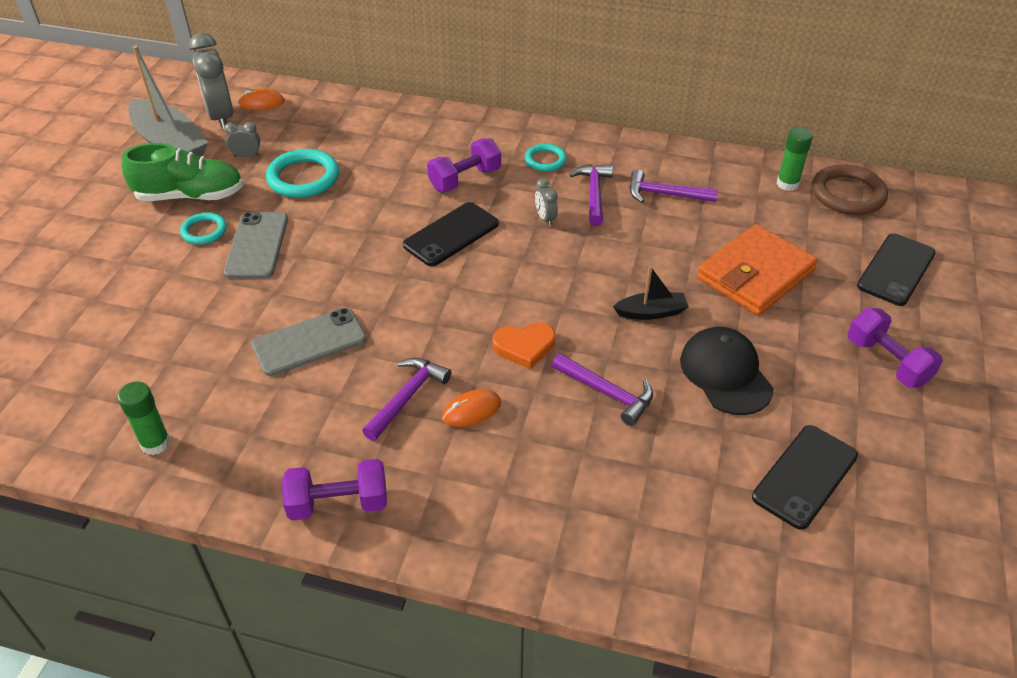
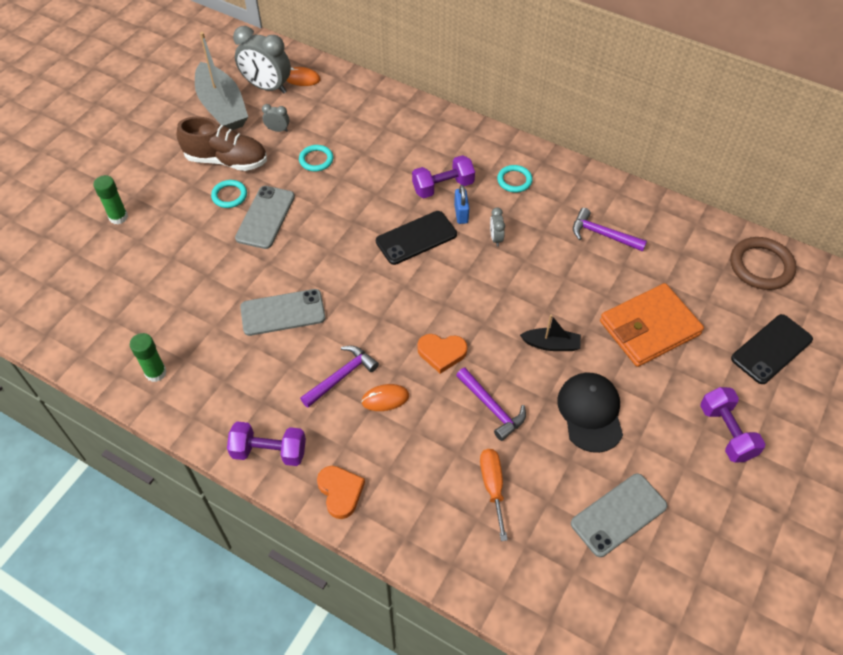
camera: 15 degrees right, 10 degrees up
green shoe [122,143,243,201] -> brown shoe [176,117,267,171]
grey clock [189,33,233,130] -> grey clock turned 60 degrees counterclockwise [233,26,291,94]
turquoise ring [266,149,339,198] -> turquoise ring [299,145,333,171], size x0.59
purple hammer [570,164,613,226] -> none
black phone [752,425,858,530] -> grey phone [571,474,667,557]
green glue stick [777,127,813,191] -> green glue stick moved to [93,175,128,224]
none -> orange heart [317,466,365,519]
none -> blue padlock [454,185,469,224]
none -> orange screwdriver [480,449,508,541]

